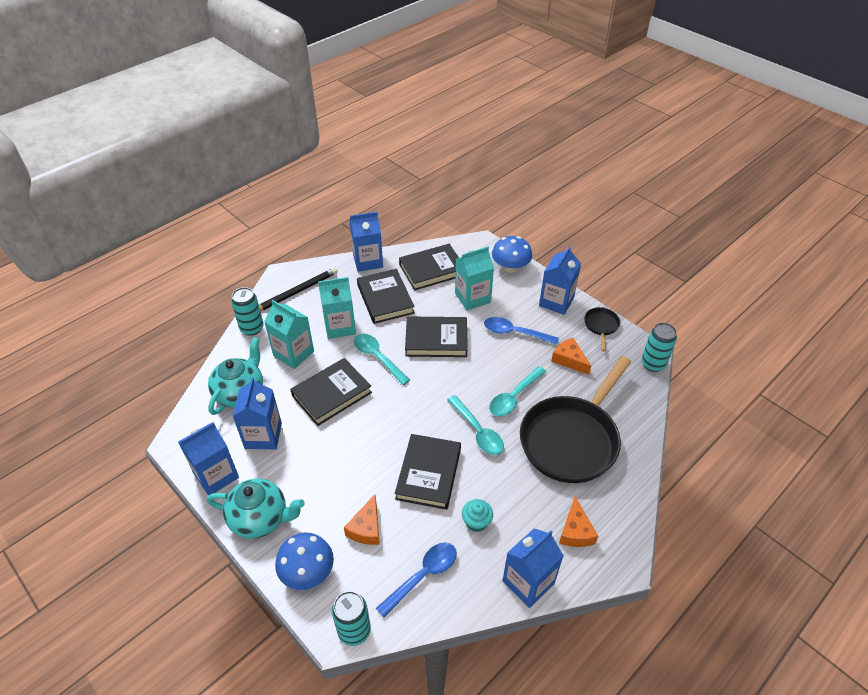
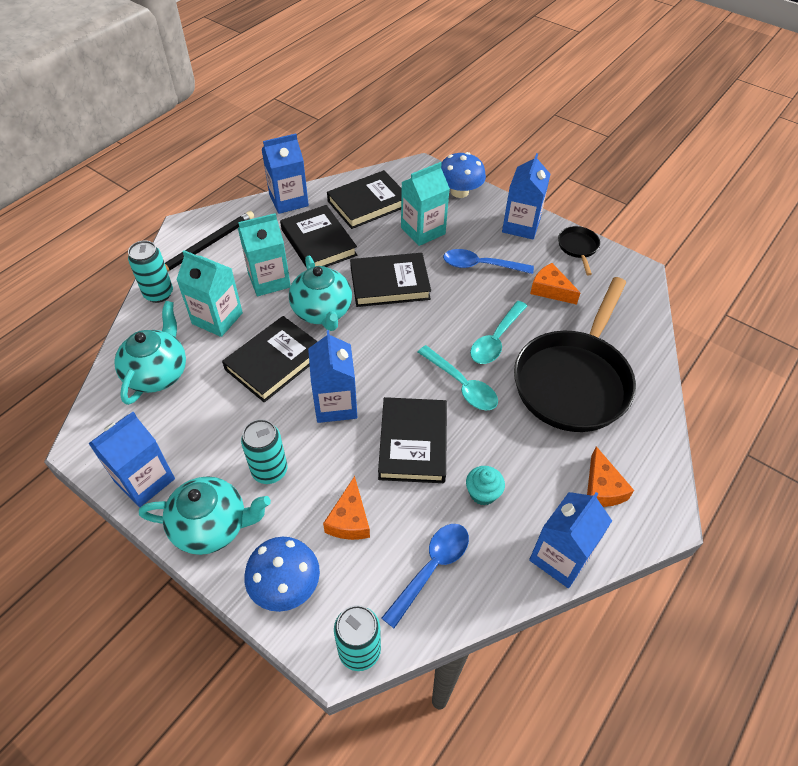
camera: 10 degrees left, 5 degrees up
blue carton [233,377,282,449] -> blue carton moved to [308,330,357,423]
turquoise spoon [354,334,410,385] -> turquoise teapot [289,256,352,331]
turquoise can [641,323,677,372] -> turquoise can moved to [241,419,287,484]

